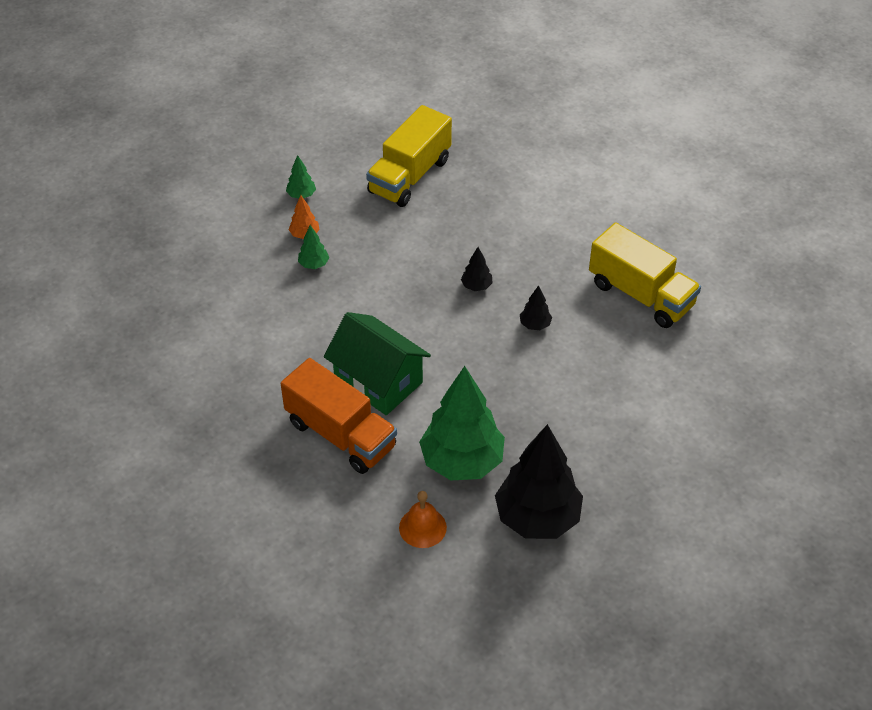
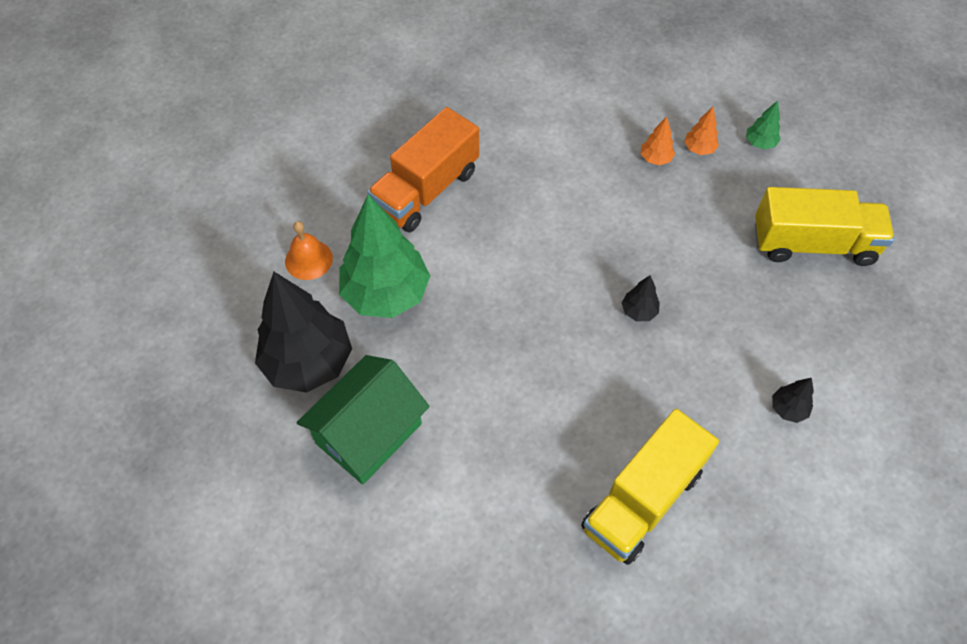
camera: 90 degrees right, 10 degrees up
green tree [298,225,329,269] -> orange tree [641,117,675,165]
green house [324,312,431,415] -> green house moved to [297,355,429,484]
yellow truck [366,105,452,207] -> yellow truck turned 150 degrees clockwise [755,187,895,266]
black tree [520,285,552,330] -> black tree moved to [772,378,814,423]

